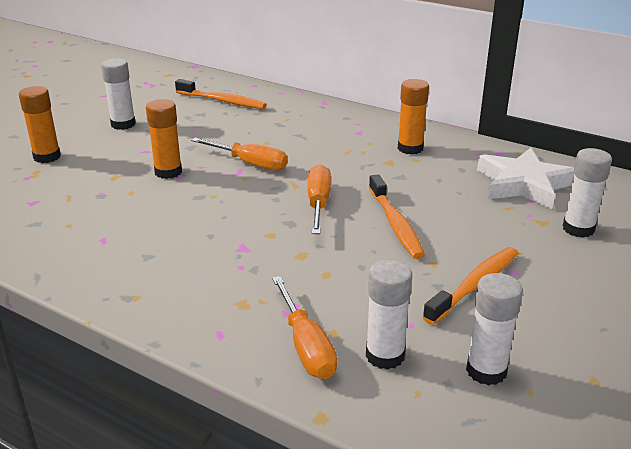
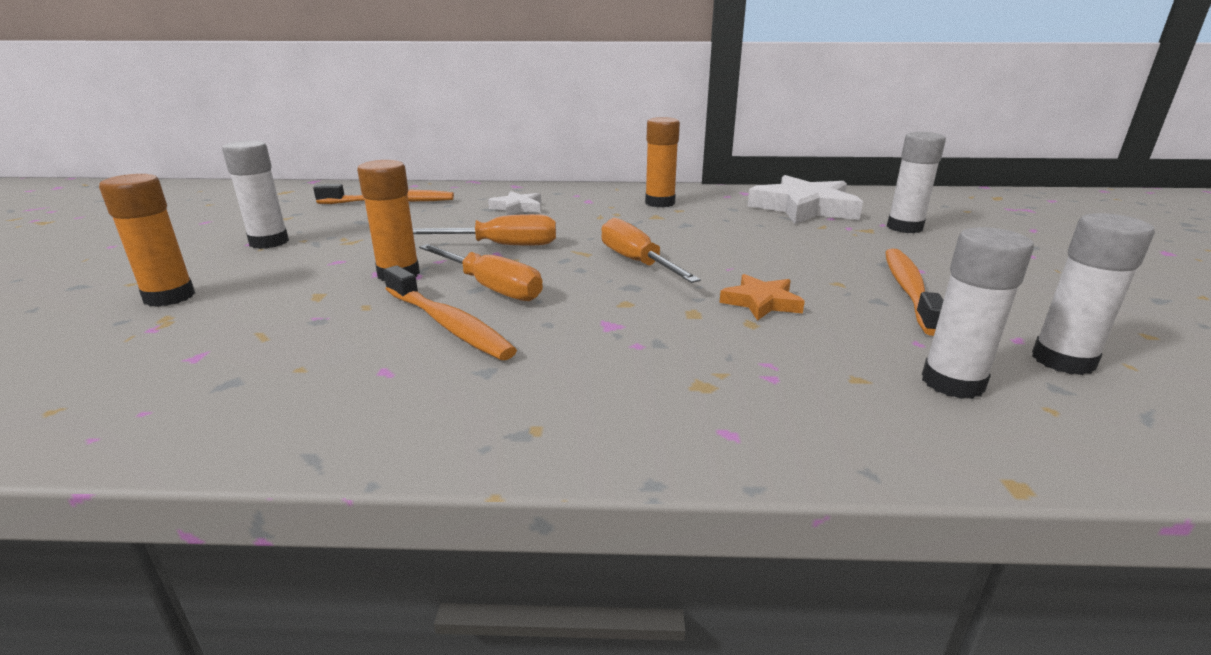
camera: 30 degrees left, 5 degrees down
orange screwdriver [272,276,337,379] -> orange screwdriver moved to [419,244,543,301]
orange toothbrush [369,174,425,259] -> orange toothbrush moved to [383,266,517,360]
none -> white star [488,191,541,215]
none -> orange star [719,274,805,321]

